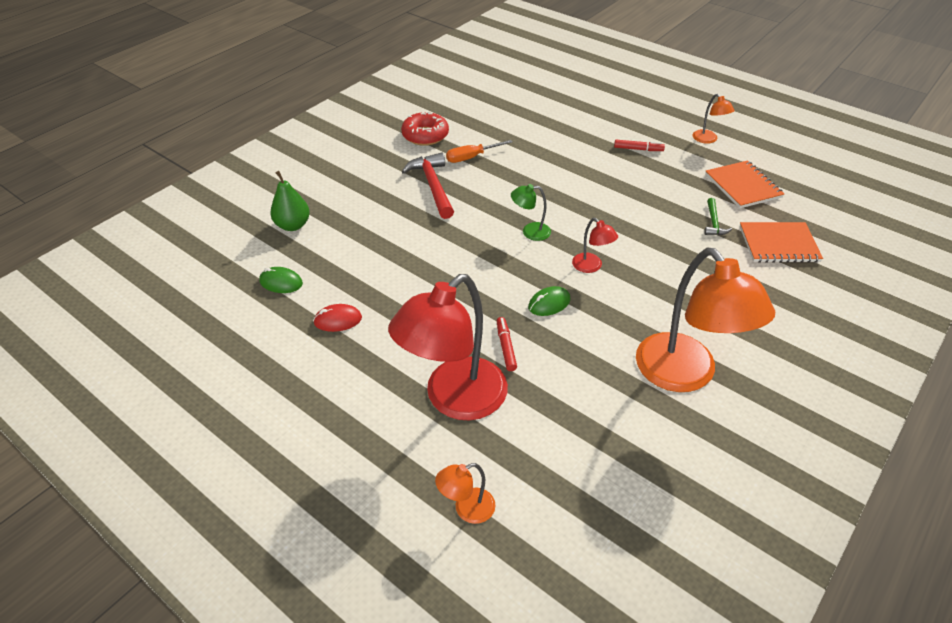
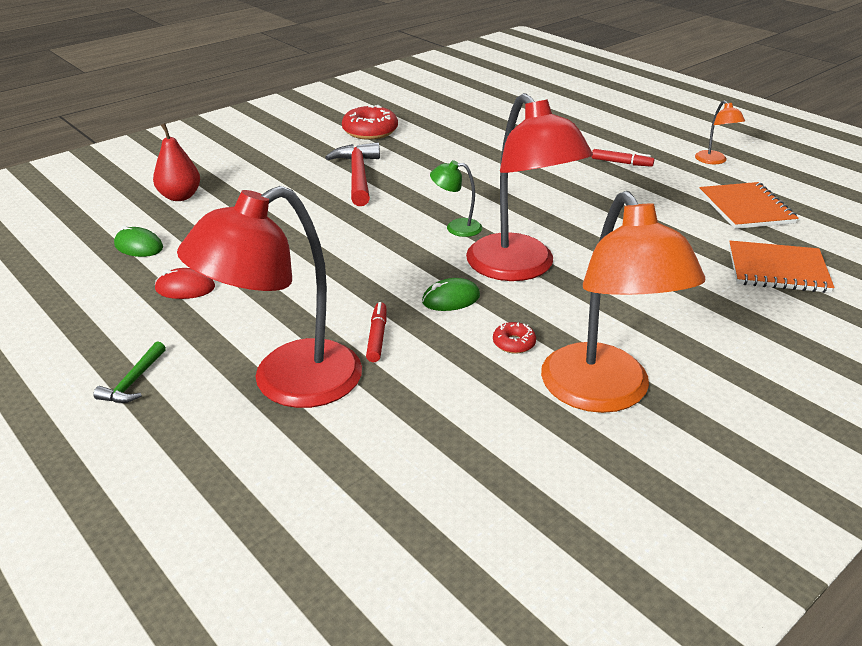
camera: 10 degrees right, 10 degrees down
green pear [270,171,310,231] -> red pear [153,123,200,201]
orange lamp [435,463,495,524] -> none
orange screwdriver [446,140,512,163] -> none
red lamp [572,218,618,273] -> red lamp [466,93,593,281], size x2.30
green hammer [704,198,732,235] -> green hammer moved to [93,341,166,403]
none -> red donut [493,322,536,354]

